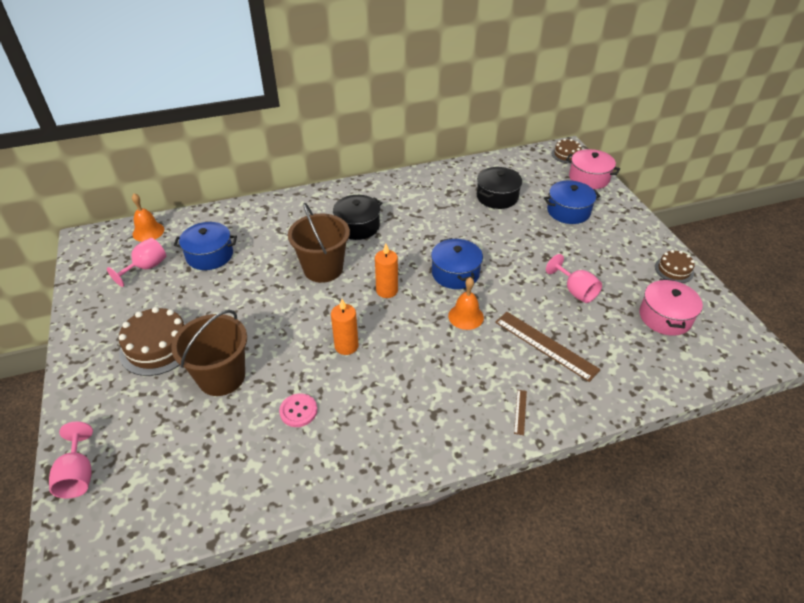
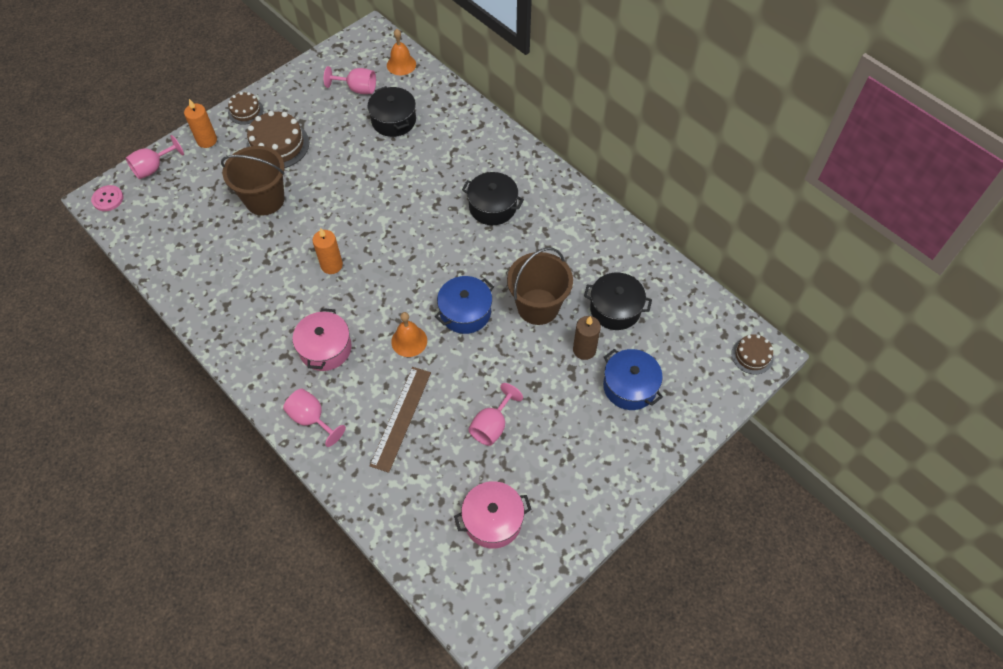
camera: 65 degrees right, 15 degrees up
blue pot [174,222,237,270] -> black pot [367,86,416,137]
pink button [279,393,317,427] -> pink button moved to [91,185,123,211]
brown bucket [288,203,350,283] -> brown bucket moved to [507,247,573,325]
orange candle [375,244,398,298] -> orange candle moved to [184,99,217,148]
brown ruler [514,390,527,435] -> pink goblet [283,388,346,447]
pink pot [566,149,620,189] -> pink pot moved to [293,308,352,371]
brown cake [655,250,695,283] -> brown cake moved to [228,92,264,125]
none -> brown candle [573,316,601,360]

